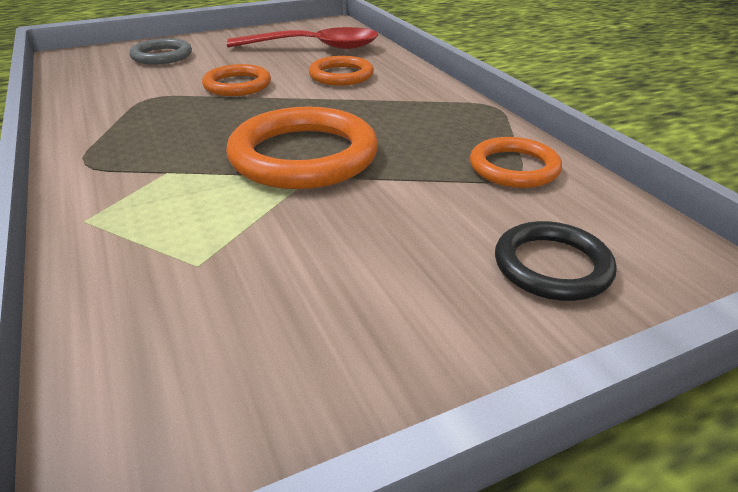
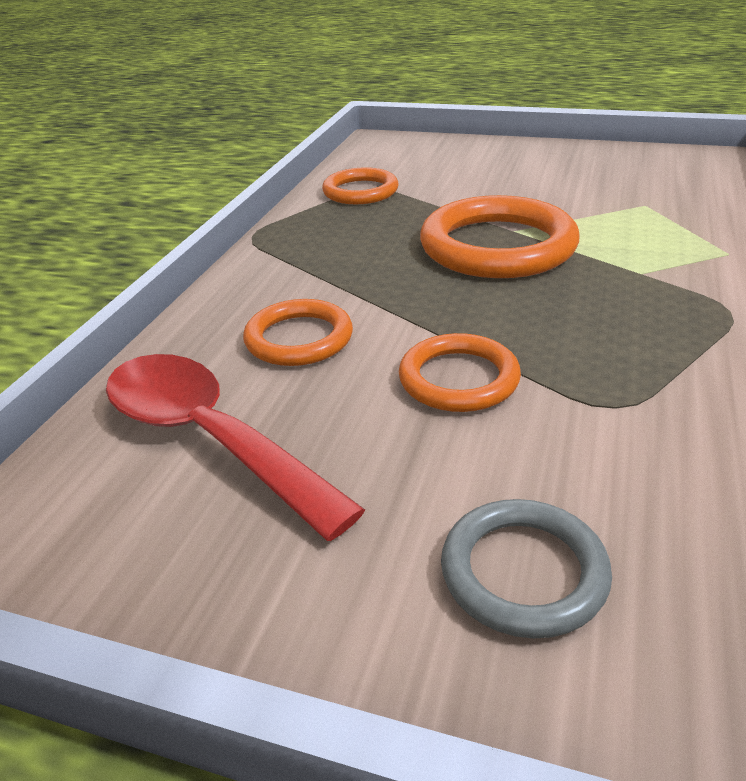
camera: 135 degrees left, 0 degrees up
black ring [495,221,617,301] -> none

